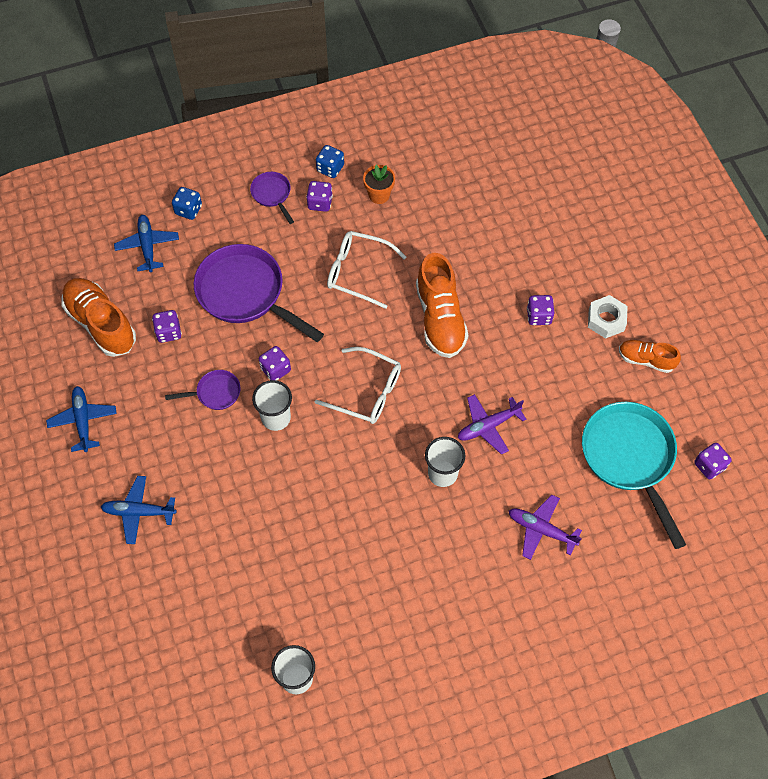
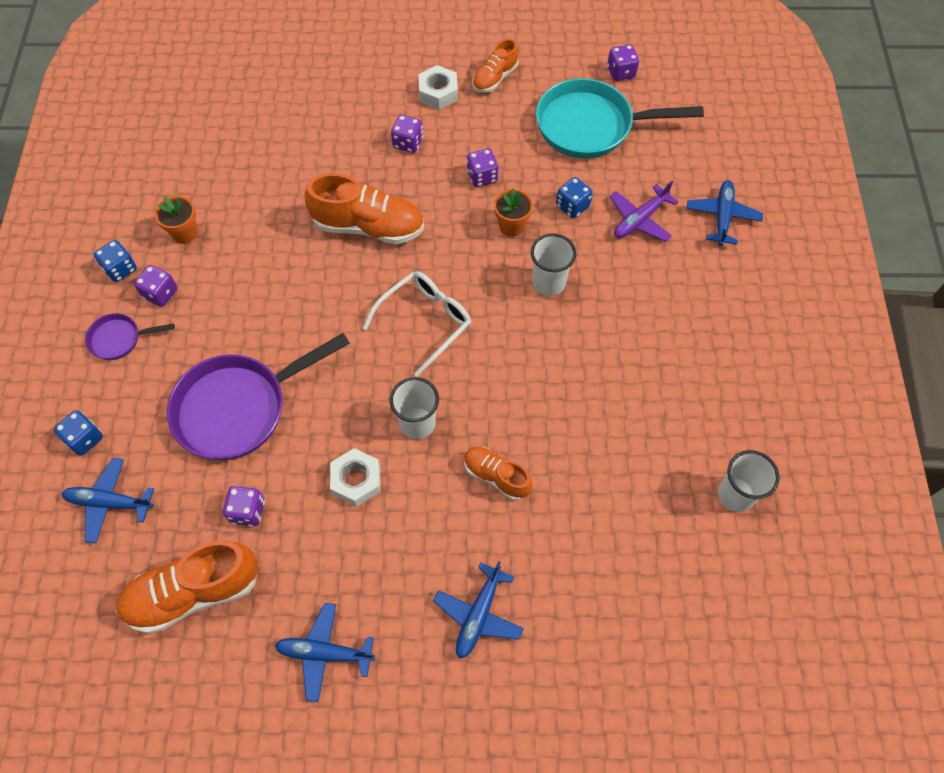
camera: 70 degrees left, 0 degrees up
purple pan [165,370,241,410] -> white nut [330,448,381,507]
purple dice [259,346,291,381] -> purple dice moved to [467,149,498,187]
white glasses [327,231,406,309] -> none
purple plane [458,394,526,455] -> orange flower pot [494,189,533,237]
none -> orange shoe [464,447,533,501]
none -> blue dice [556,177,593,218]
none -> blue plane [686,180,763,246]

